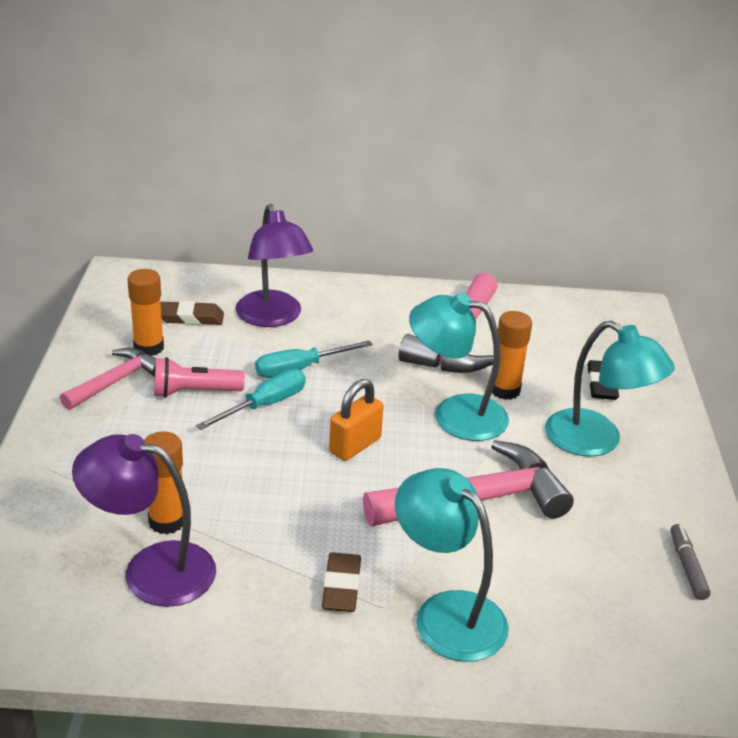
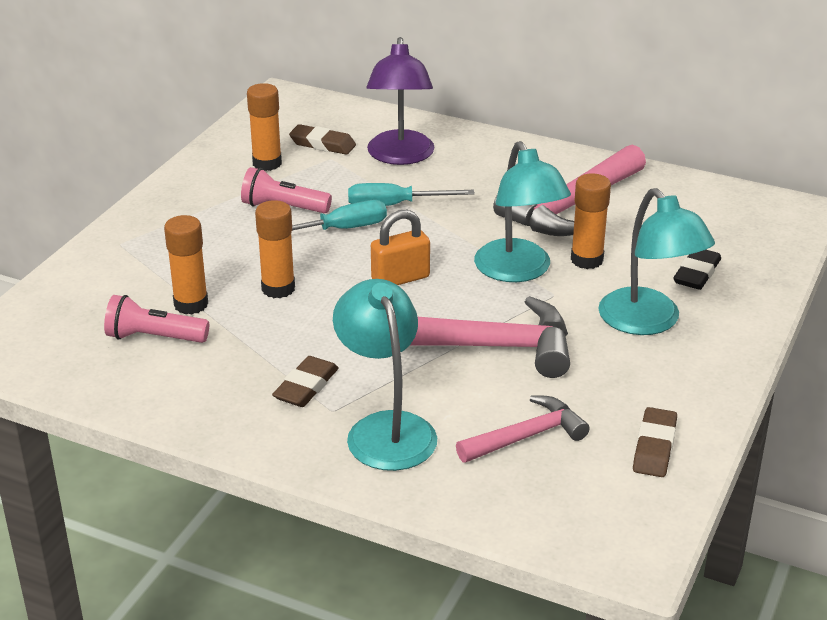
camera: 25 degrees right, 0 degrees up
pink hammer [60,348,156,410] -> pink hammer moved to [456,395,590,463]
purple lamp [72,434,216,607] -> pink flashlight [104,295,209,343]
turquoise lamp [409,293,509,441] -> turquoise lamp turned 150 degrees counterclockwise [474,141,571,282]
grey marker [671,524,711,600] -> brown eraser [633,407,677,477]
none -> orange glue stick [255,200,295,298]

